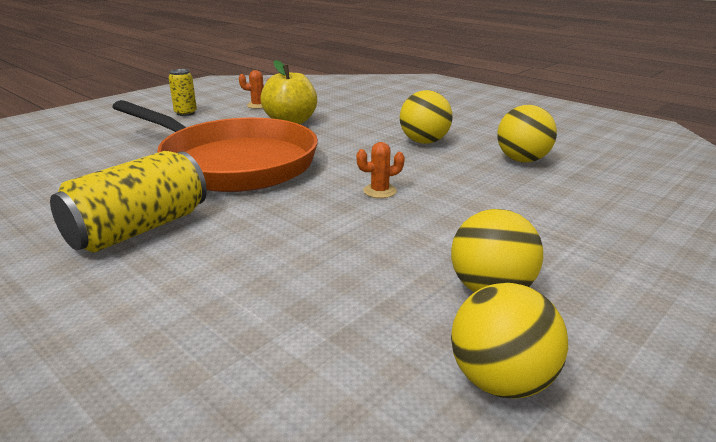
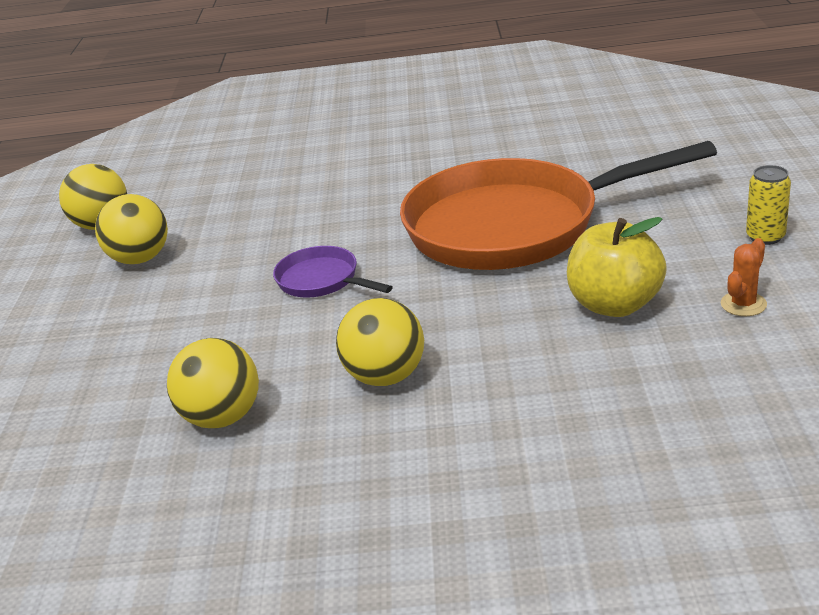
camera: 140 degrees right, 5 degrees up
yellow can [50,151,207,253] -> none
orange cactus [356,142,405,198] -> purple pan [273,246,393,298]

